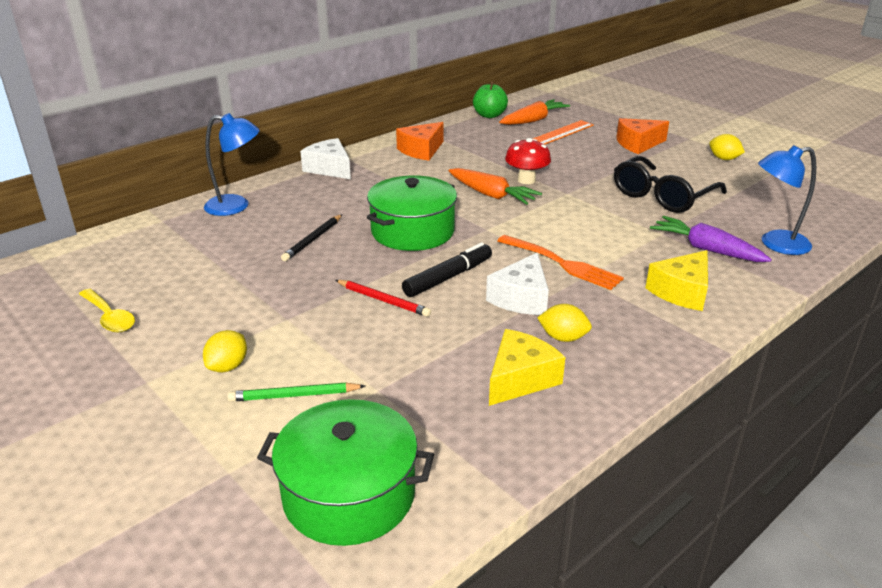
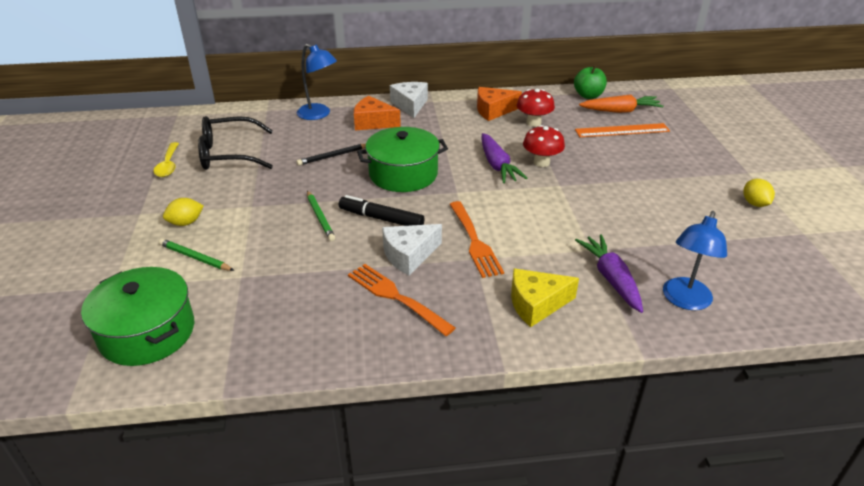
camera: 35 degrees right, 5 degrees up
red pencil [335,280,431,317] -> green pencil [307,191,335,241]
black marker [402,242,492,297] -> black marker turned 150 degrees counterclockwise [339,195,424,226]
orange carrot [449,168,542,205] -> purple carrot [481,133,527,183]
yellow cheese [489,329,565,406] -> none
yellow lemon [537,304,592,342] -> orange fork [348,264,456,336]
black glasses [614,156,727,213] -> black glasses moved to [198,116,273,170]
orange cheese [616,118,669,154] -> orange cheese moved to [354,96,401,130]
blue lamp [758,145,816,255] -> blue lamp turned 90 degrees counterclockwise [663,211,727,310]
none -> red mushroom [517,89,555,127]

